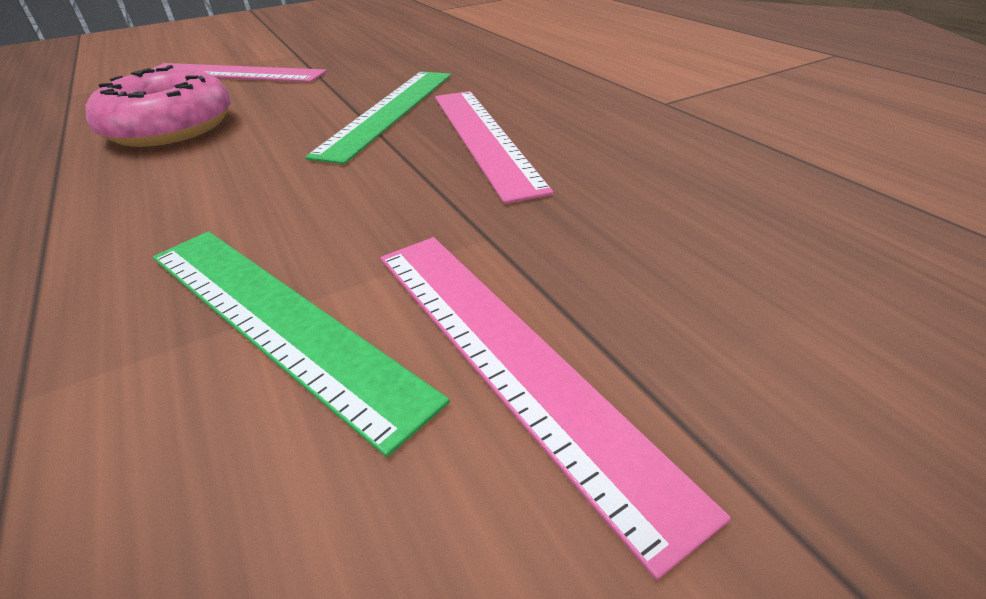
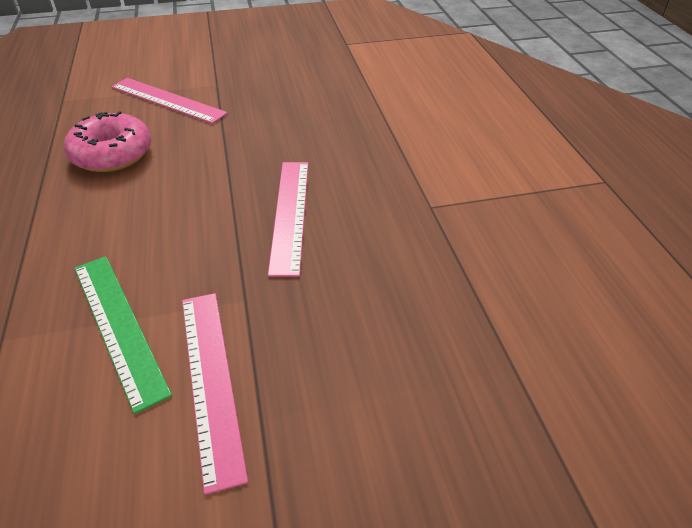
camera: 15 degrees right, 5 degrees up
green ruler [305,72,451,164] -> none

